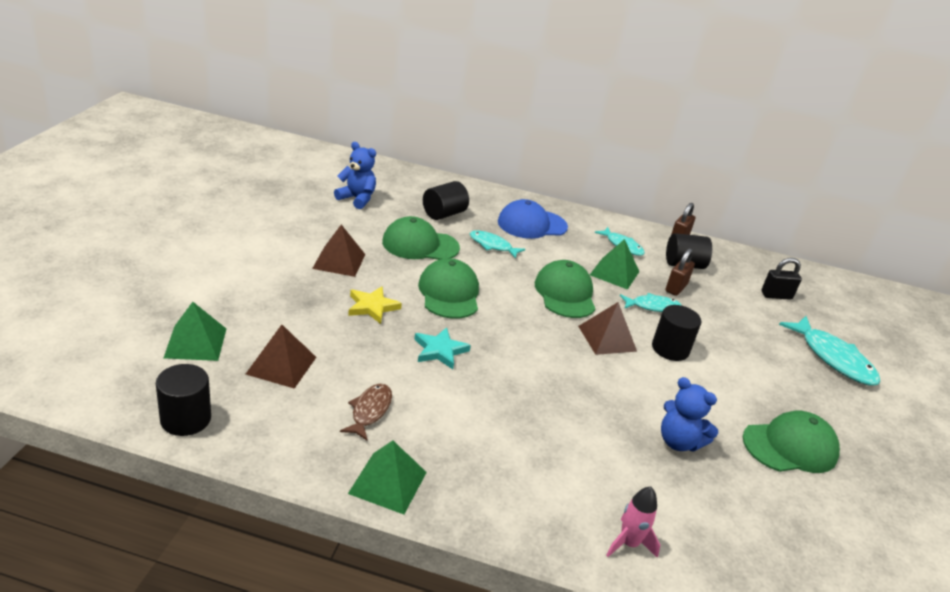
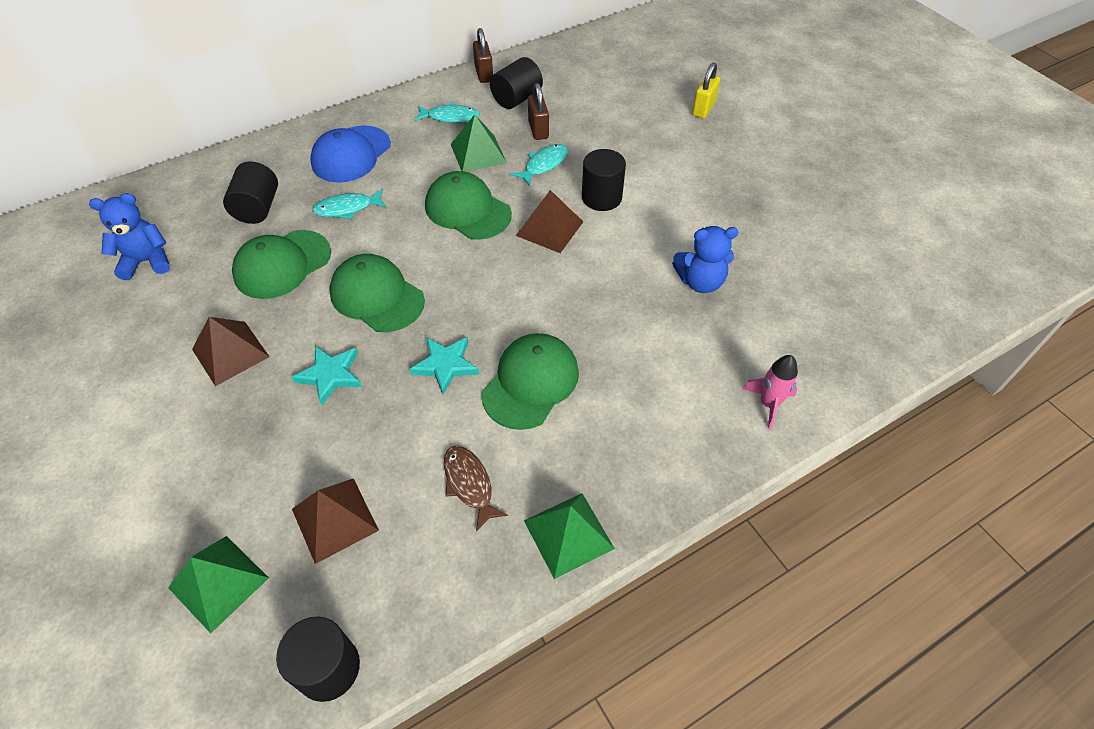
camera: 40 degrees left, 20 degrees up
yellow star [348,286,402,324] -> turquoise star [291,346,362,406]
green cap [743,410,840,473] -> green cap moved to [482,333,579,430]
black padlock [761,258,802,300] -> none
turquoise fish [779,316,881,386] -> yellow padlock [692,63,720,119]

